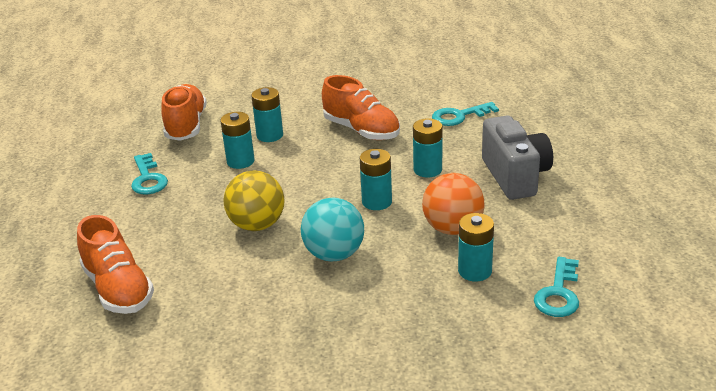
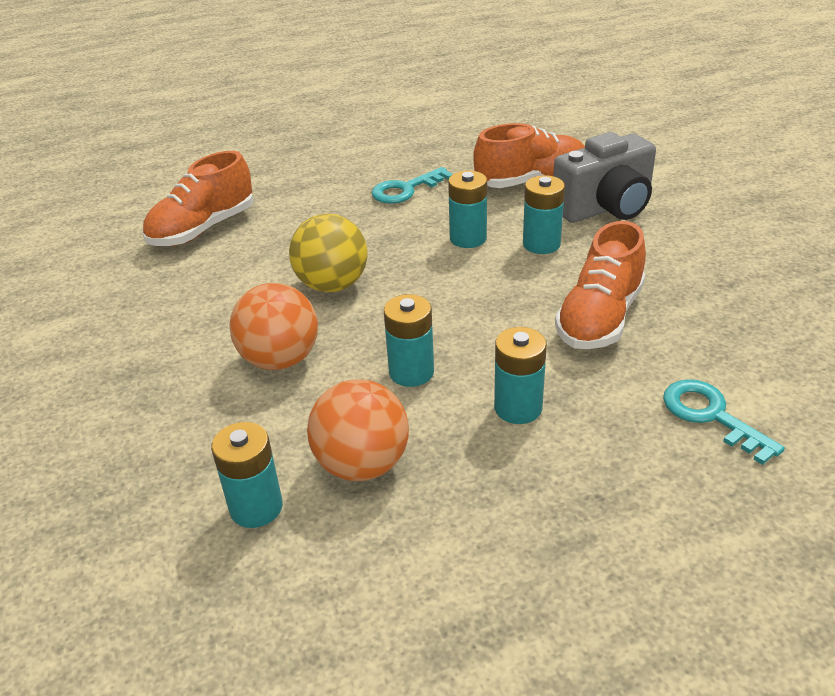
camera: 75 degrees right, 5 degrees up
turquoise ball [300,198,364,261] -> orange ball [229,283,318,370]
grey camera [482,116,553,200] -> grey camera moved to [553,132,656,223]
turquoise key [534,257,579,317] -> none

